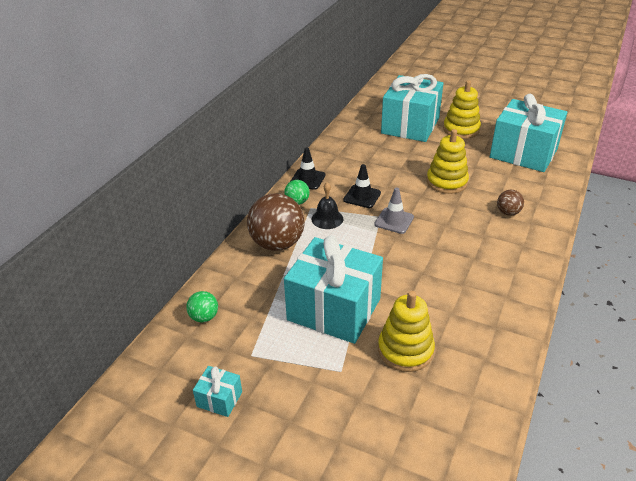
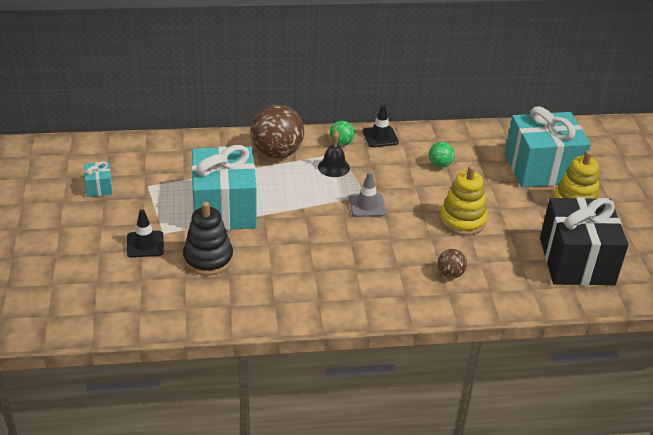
camera: 55 degrees right, 0 degrees up
green ball [186,291,218,322] -> green ball moved to [429,142,455,168]
black traffic cone [343,164,381,208] -> black traffic cone moved to [127,210,164,258]
yellow stacking toy [378,291,435,372] -> black stacking toy [183,202,233,276]
turquoise gift [490,94,567,172] -> black gift [540,197,629,286]

